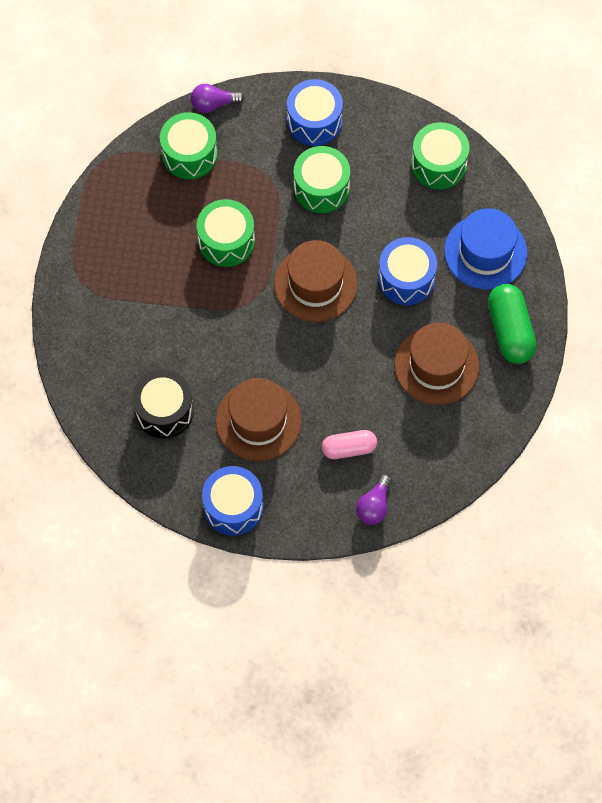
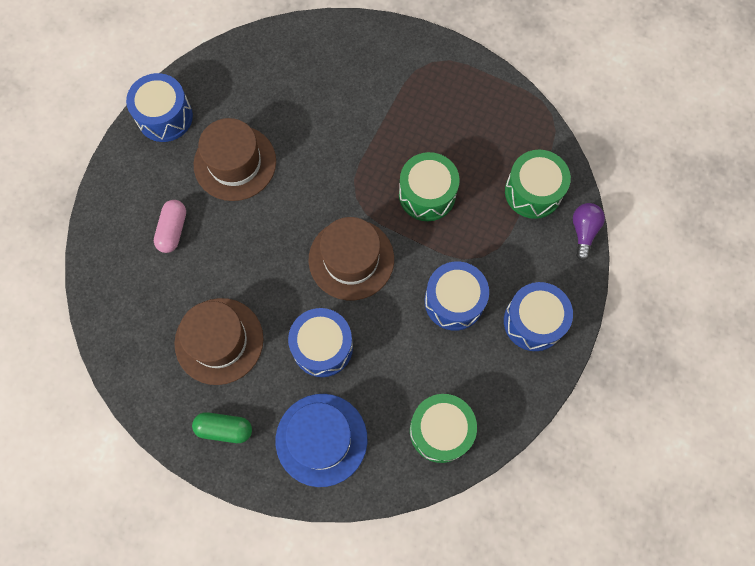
camera: 110 degrees right, 5 degrees up
black drum [132,370,194,439] -> none
green drum [294,146,350,213] -> blue drum [425,261,489,331]
purple light bulb [356,474,391,525] -> none
green capsule [488,284,537,364] -> green capsule [192,412,252,443], size x0.65

